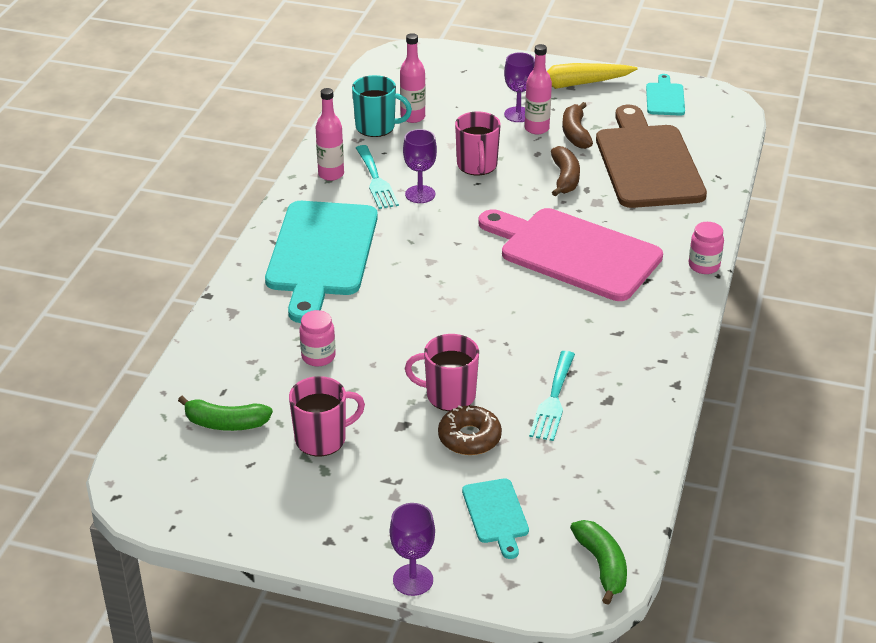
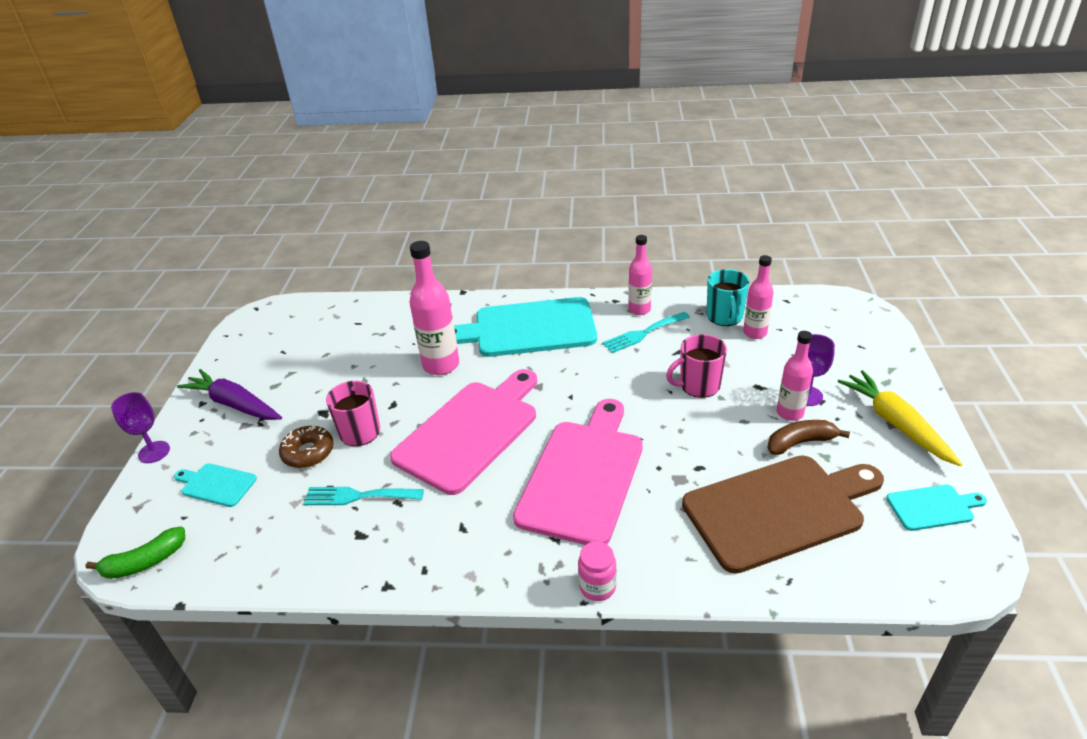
camera: 80 degrees right, 0 degrees up
green banana [178,396,273,431] -> none
pink mug [289,376,365,456] -> none
pink jar [299,310,336,366] -> none
purple goblet [403,129,437,203] -> none
turquoise cutting board [462,478,529,559] -> turquoise cutting board turned 45 degrees clockwise [174,463,257,507]
brown banana [551,146,580,197] -> none
none -> purple carrot [177,369,282,420]
none -> pink cutting board [390,369,537,495]
none -> pink bottle [409,241,459,375]

